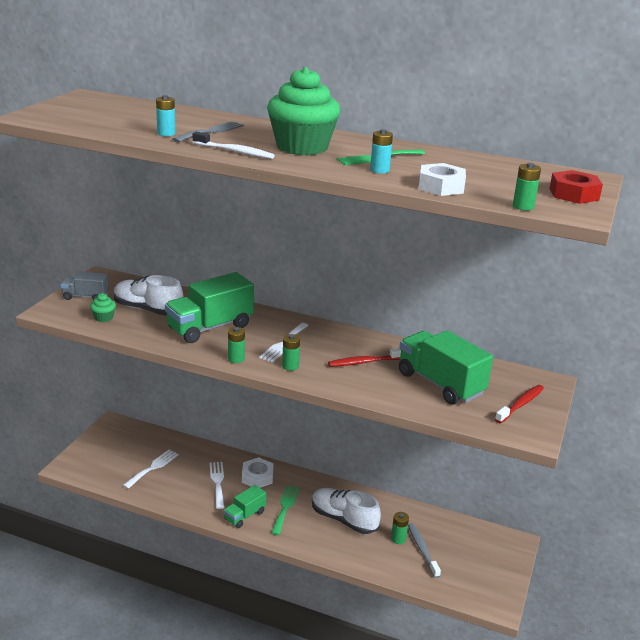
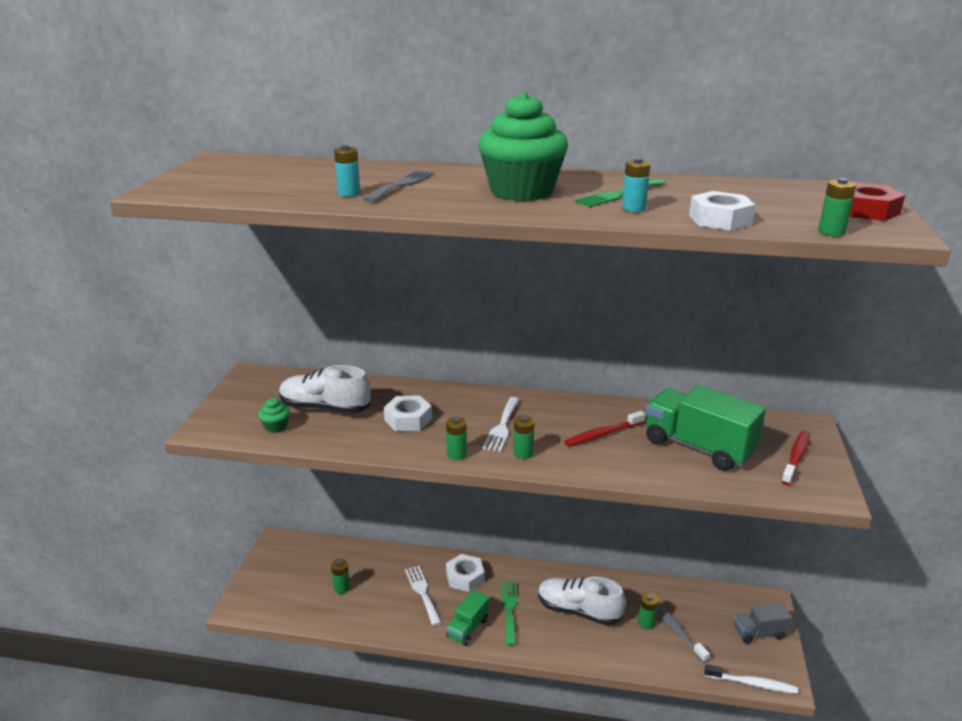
camera: 10 degrees left, 0 degrees up
grey truck [60,272,109,301] -> grey truck moved to [734,603,792,644]
white fork [123,449,179,489] -> green battery [331,559,350,594]
green truck [165,272,254,343] -> white nut [384,395,432,431]
white toothbrush [193,132,275,159] -> white toothbrush moved to [705,664,798,694]

